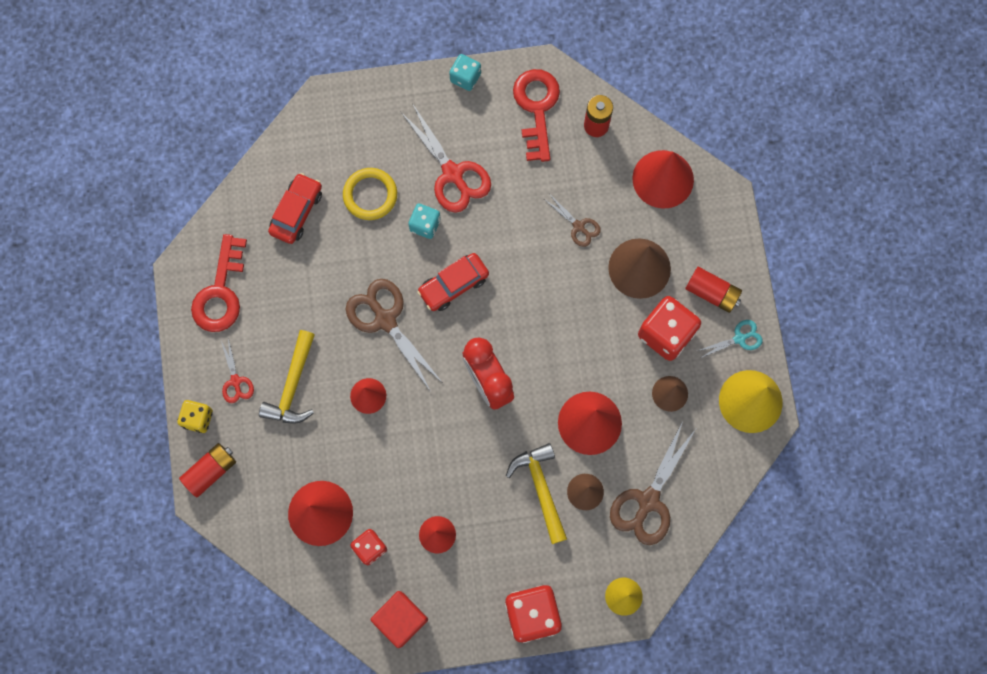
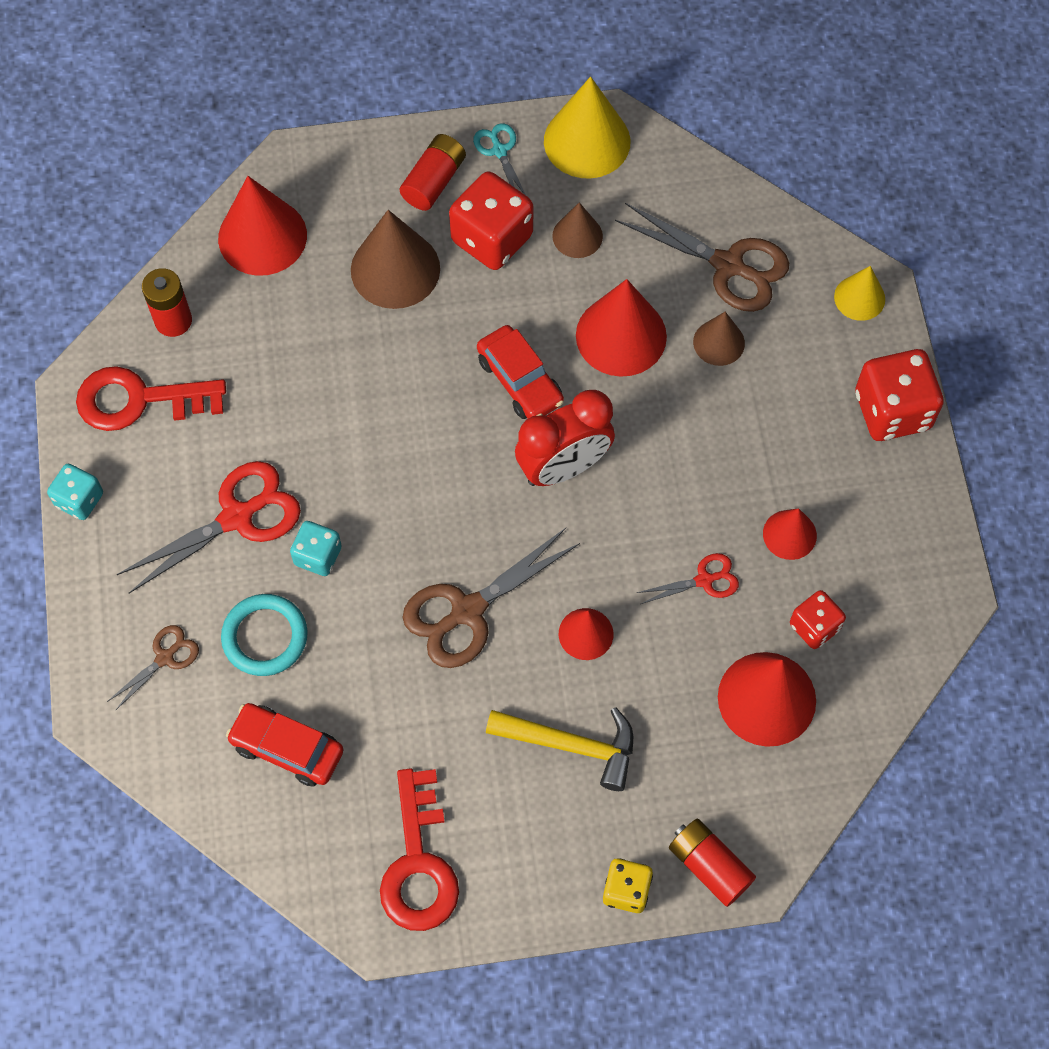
camera: 90 degrees left, 10 degrees down
red key [191,234,247,332] -> red key turned 75 degrees clockwise [380,768,459,931]
red scissors [221,338,254,403] -> red scissors moved to [637,553,739,604]
yellow ring [343,168,397,220] -> turquoise ring [221,594,308,676]
red cube [371,591,428,648] -> none
red car [417,253,489,311] -> red car moved to [477,325,564,419]
yellow hammer [506,443,567,544] -> none
brown scissors [545,195,601,247] -> brown scissors moved to [107,625,199,711]

